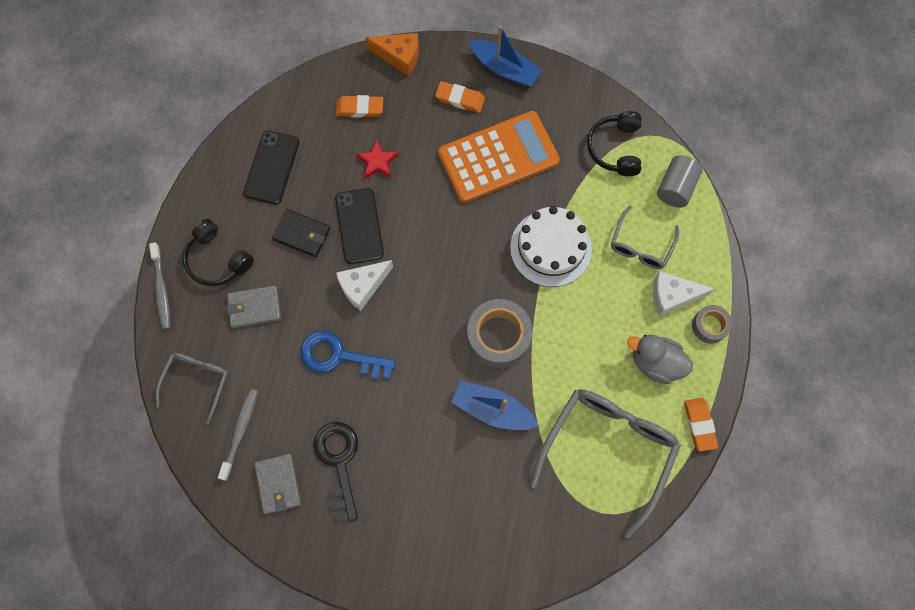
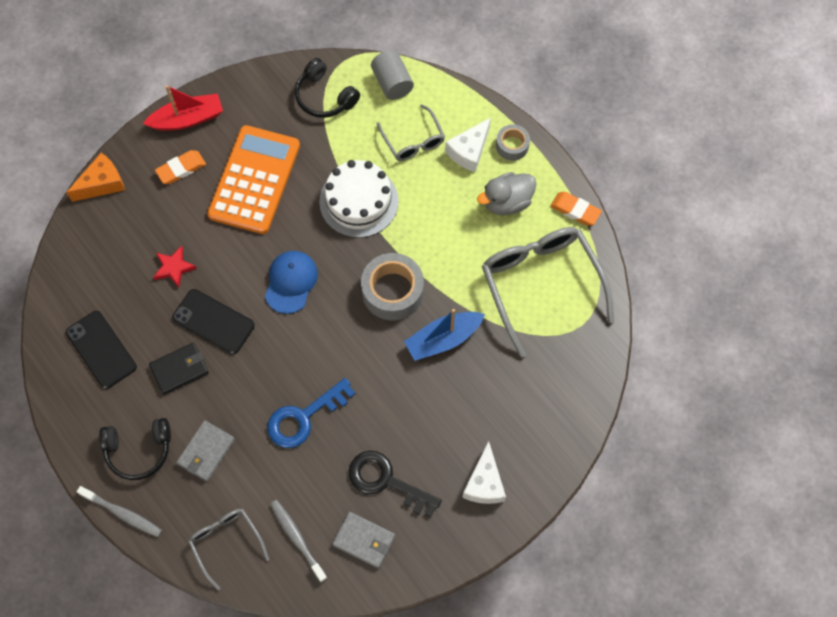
camera: 50 degrees left, 5 degrees down
orange eraser [336,95,383,118] -> none
white cheese [336,260,393,311] -> white cheese moved to [462,441,506,504]
blue boat [469,25,542,87] -> red boat [143,85,223,131]
none -> blue cap [265,251,318,314]

